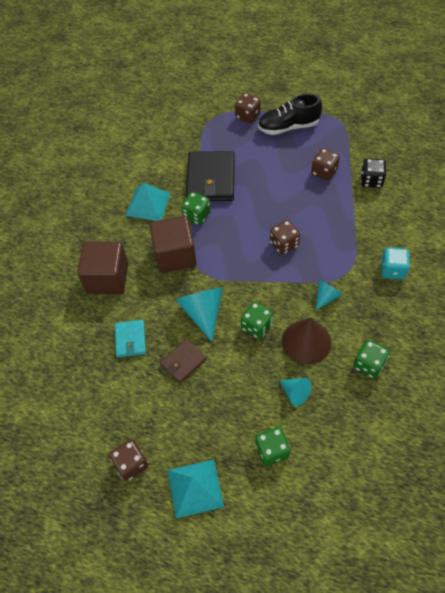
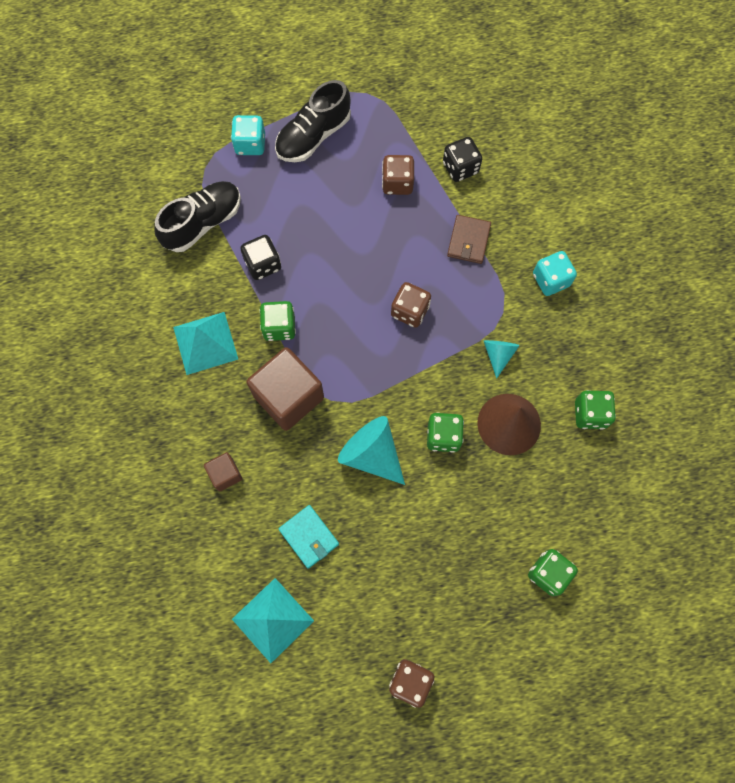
camera: 35 degrees left, 15 degrees up
brown cube [77,241,128,294] -> brown cube [204,452,243,492], size x0.50
brown wallet [160,339,207,384] -> brown wallet moved to [447,215,491,264]
turquoise pyramid [168,459,224,518] -> turquoise pyramid moved to [232,578,314,663]
black wallet [186,151,235,201] -> black dice [241,235,281,280]
brown dice [235,93,261,124] -> turquoise dice [231,115,265,155]
turquoise cone [279,378,311,406] -> none
none -> black shoe [154,181,241,252]

